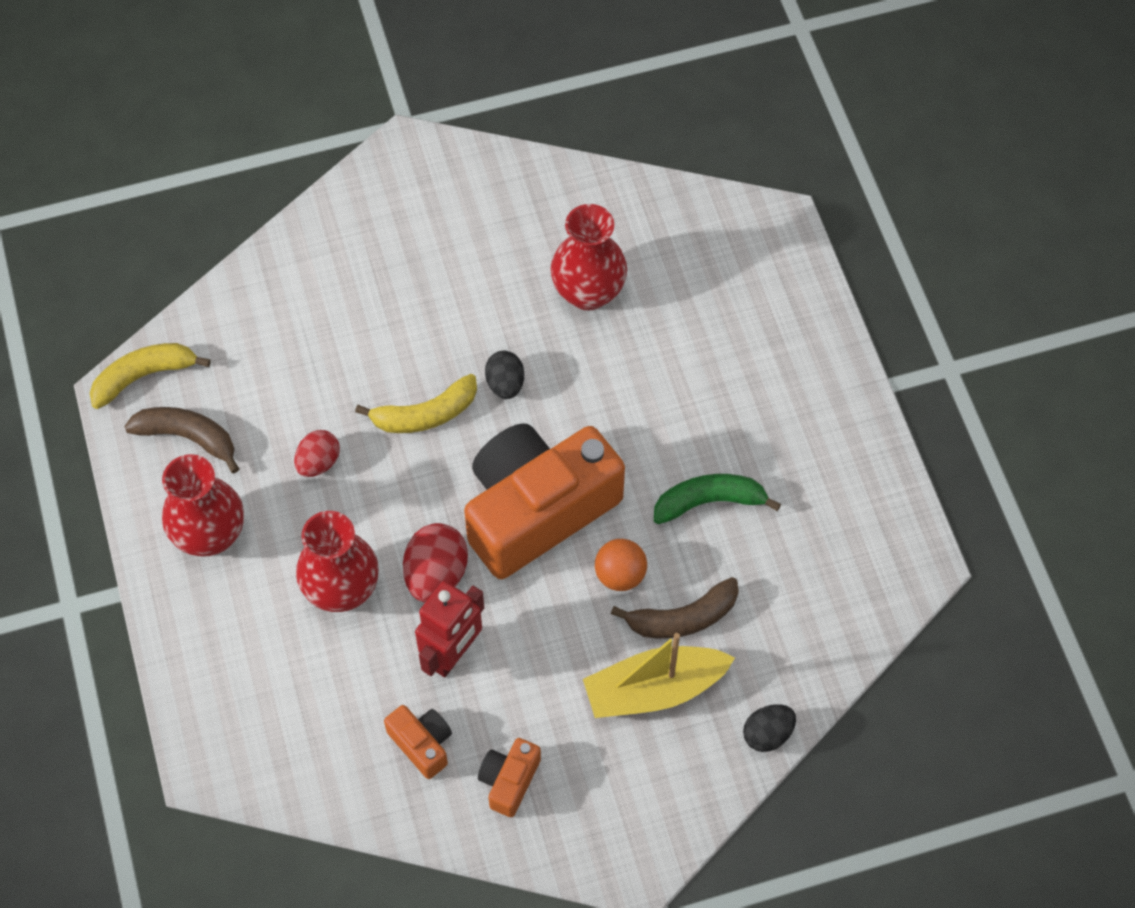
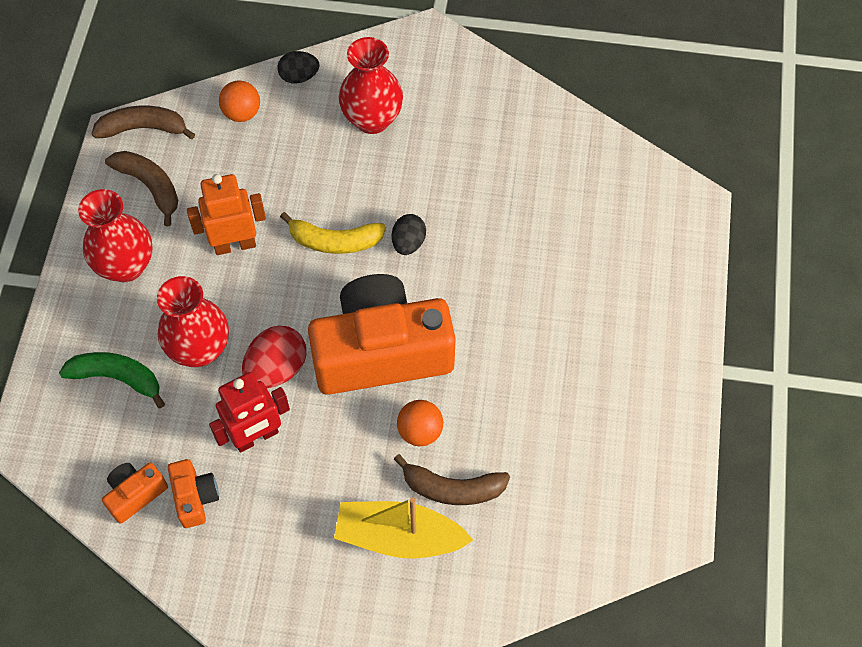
camera: 25 degrees right, 0 degrees up
yellow banana [90,343,211,409] -> brown banana [92,106,195,139]
red egg [294,430,340,477] -> orange robot [187,174,266,255]
orange camera [478,738,541,817] -> orange camera moved to [102,463,168,524]
red vase [551,204,627,311] -> red vase moved to [339,37,403,134]
green banana [654,474,781,524] -> green banana moved to [59,352,165,408]
black egg [743,704,796,752] -> black egg moved to [277,51,319,84]
none -> orange ball [219,80,260,122]

